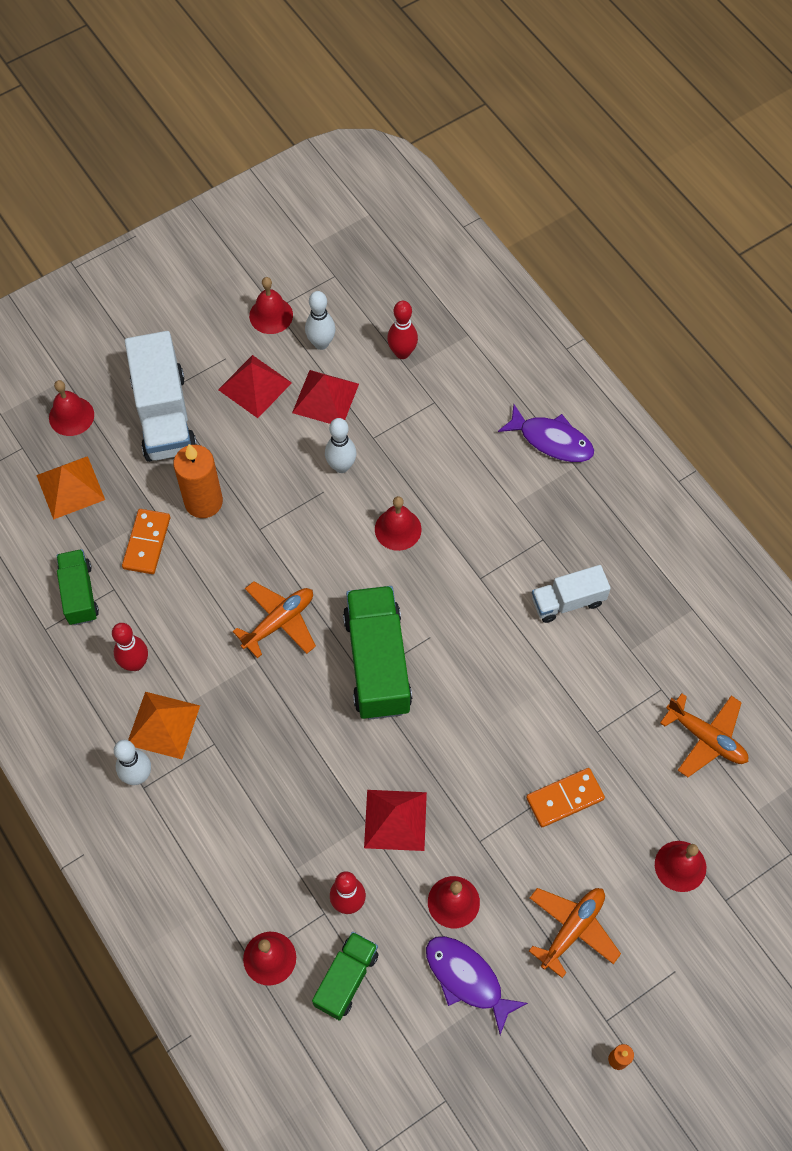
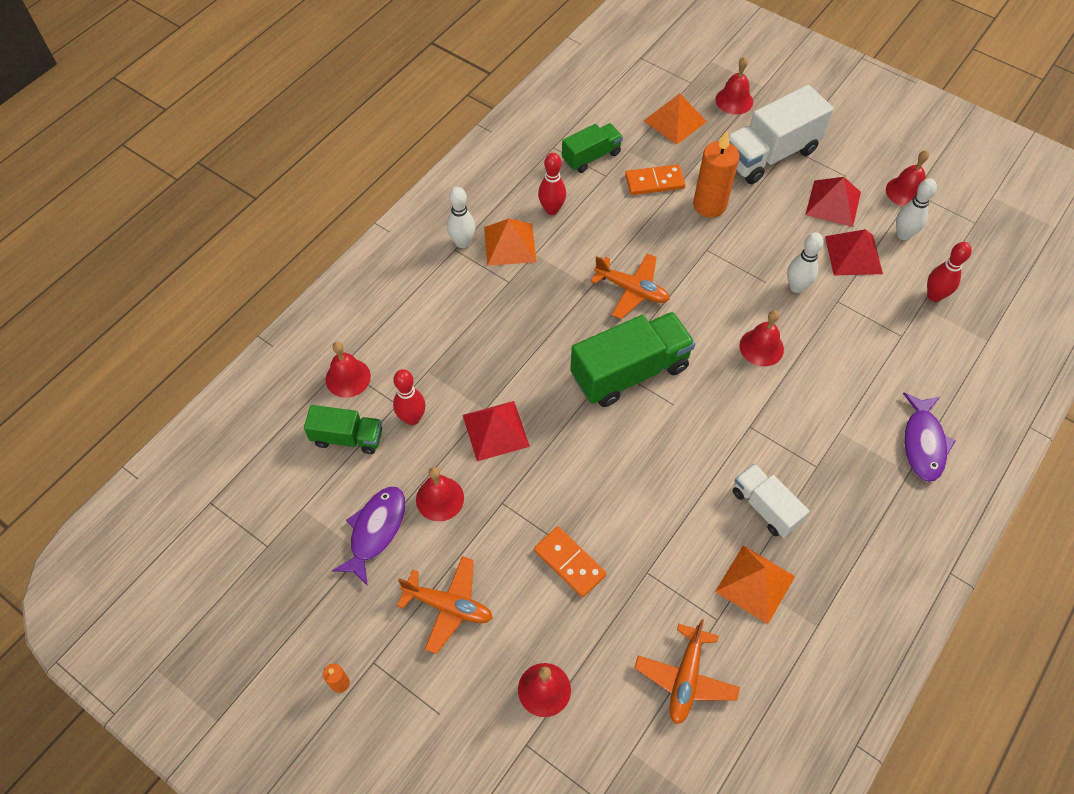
camera: 70 degrees right, 5 degrees down
none -> orange pyramid [715,545,795,624]

